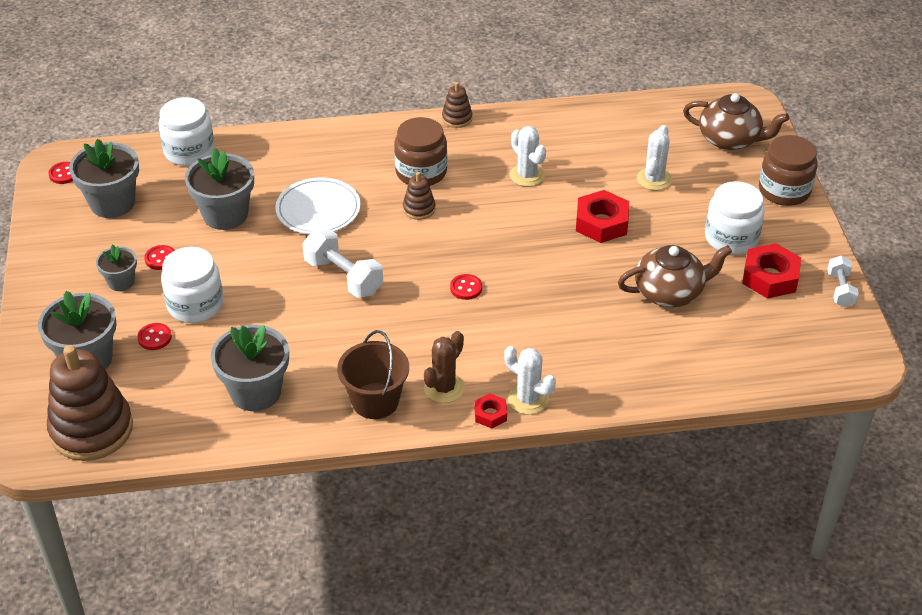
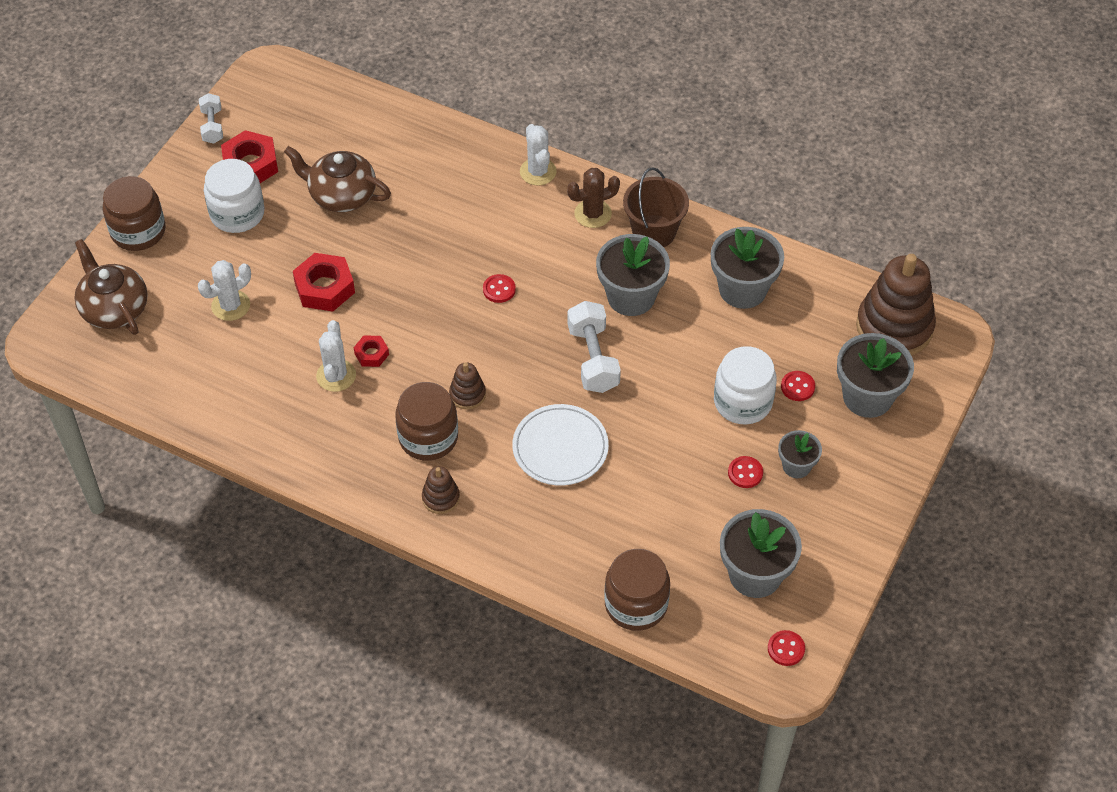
camera: 145 degrees left, 10 degrees up
white jar [159,97,215,166] -> brown jar [604,549,670,631]
grey flower pot [185,148,254,230] -> grey flower pot moved to [596,234,670,316]
brown stacking toy [442,82,472,128] -> brown stacking toy moved to [422,466,460,514]
red nut [474,393,507,428] -> red nut moved to [354,335,389,367]
white dumbbell [827,256,859,307] -> white dumbbell turned 45 degrees counterclockwise [199,93,223,144]

